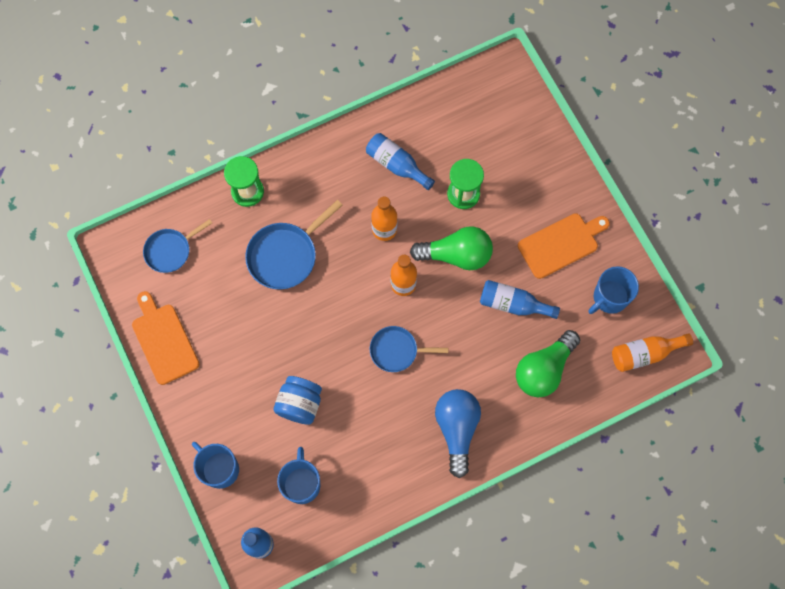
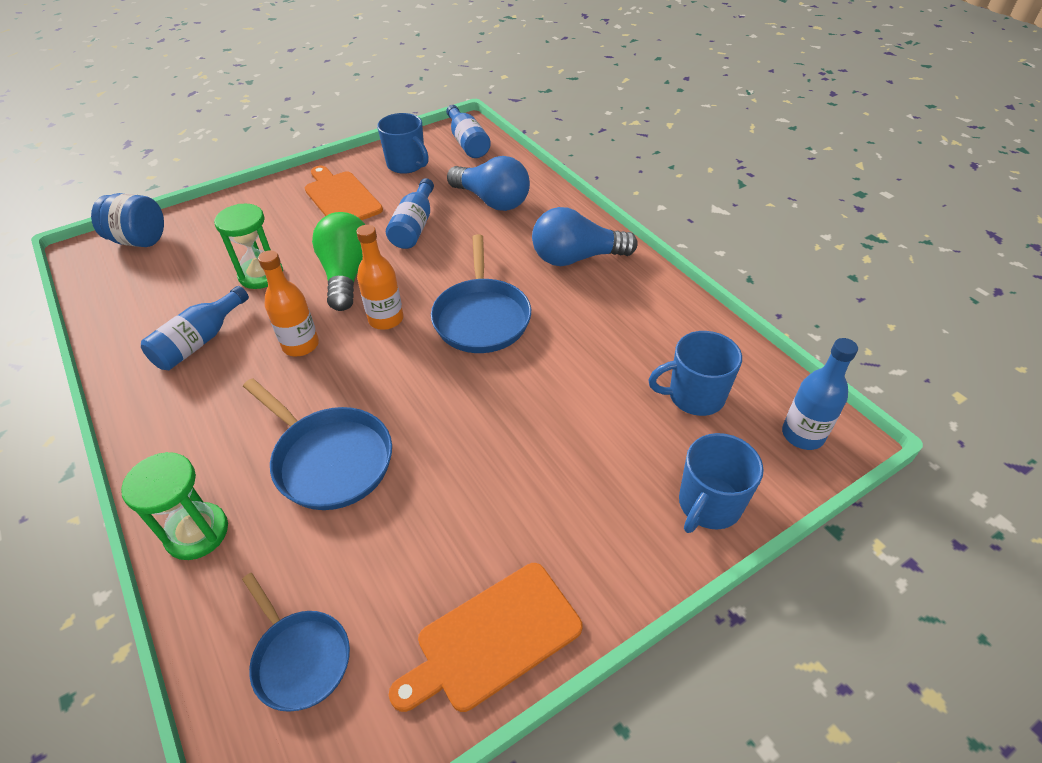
camera: 95 degrees left, 25 degrees down
blue jar [274,376,322,425] -> blue jar moved to [91,193,164,247]
blue pan [370,326,448,372] -> blue pan [431,234,531,353], size x1.51
green light bulb [516,330,580,397] -> blue light bulb [447,156,530,211]
orange bottle [612,333,693,372] -> blue bottle [446,105,491,158]

